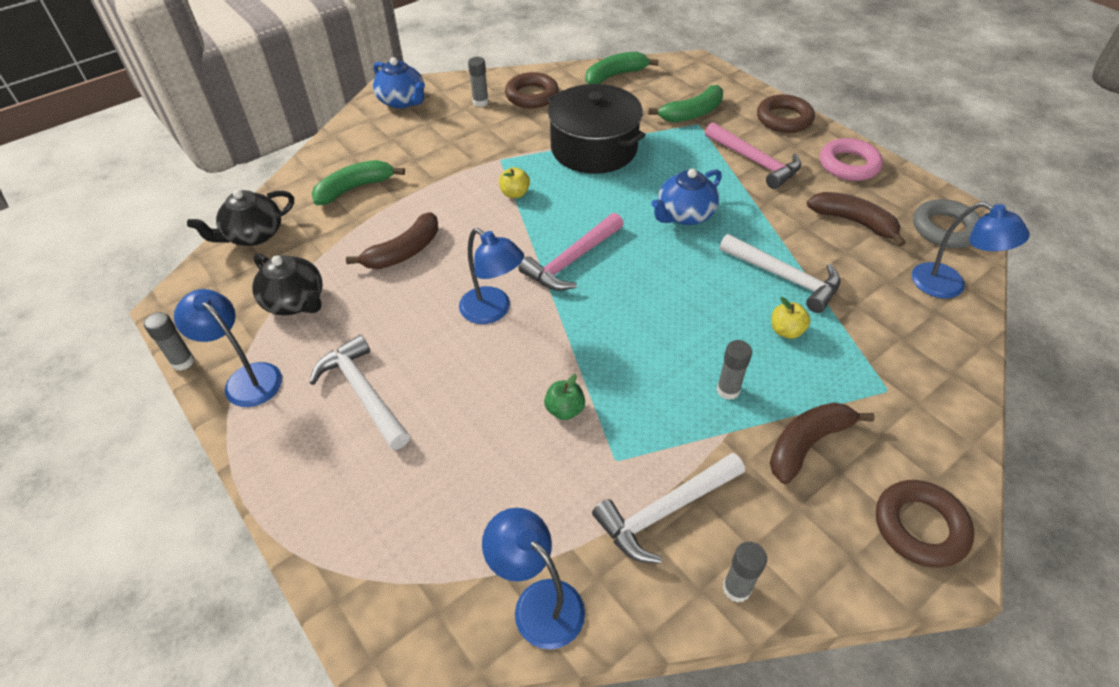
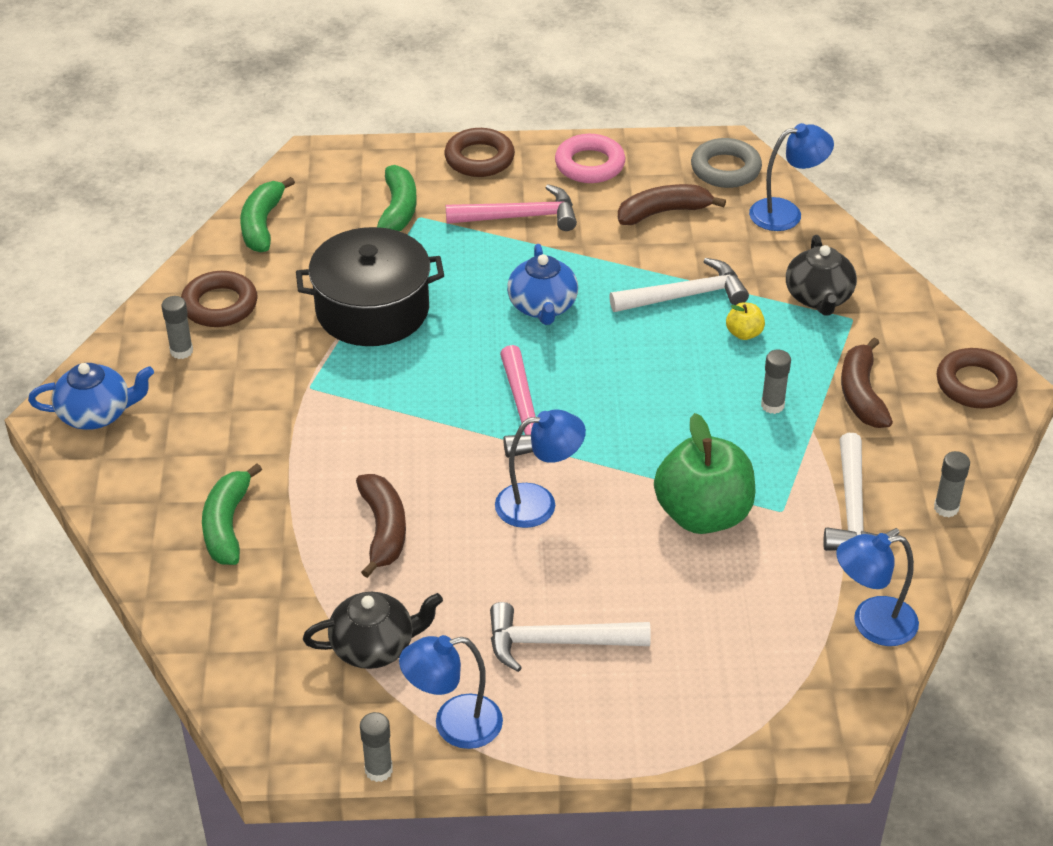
camera: 55 degrees left, 5 degrees down
black teapot [187,189,294,246] -> black teapot moved to [786,235,857,316]
yellow apple [499,167,530,198] -> none
green apple [544,374,585,420] -> green apple [654,413,755,534], size x2.37

